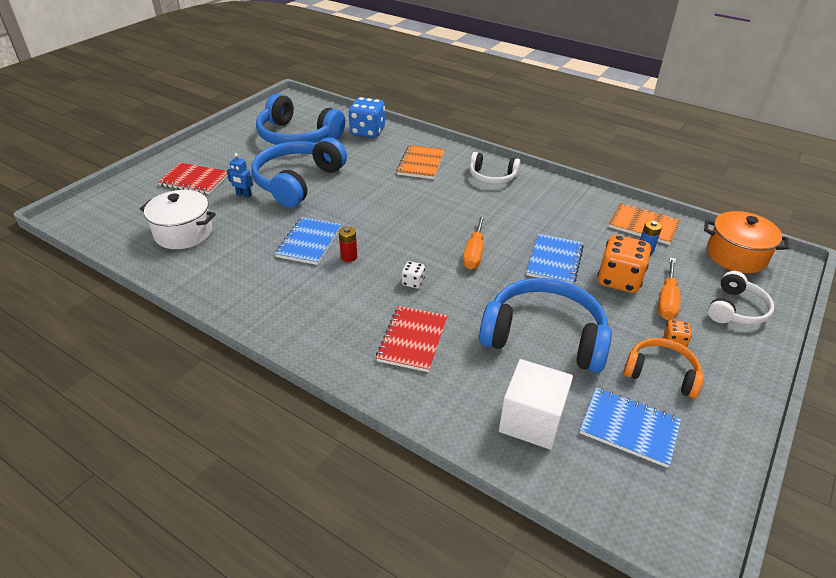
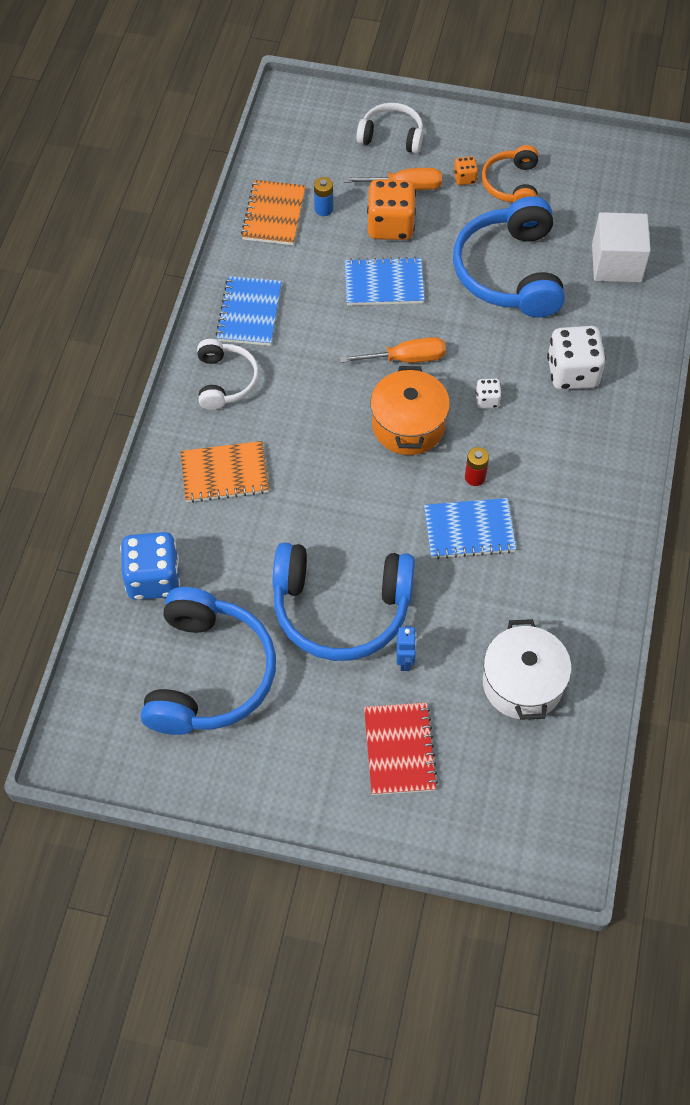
camera: 110 degrees left, 20 degrees up
red notebook [376,306,447,372] -> white dice [547,326,606,390]
blue notebook [580,388,681,468] -> blue notebook moved to [216,276,282,346]
orange pot [704,211,789,273] -> orange pot moved to [370,366,450,455]

